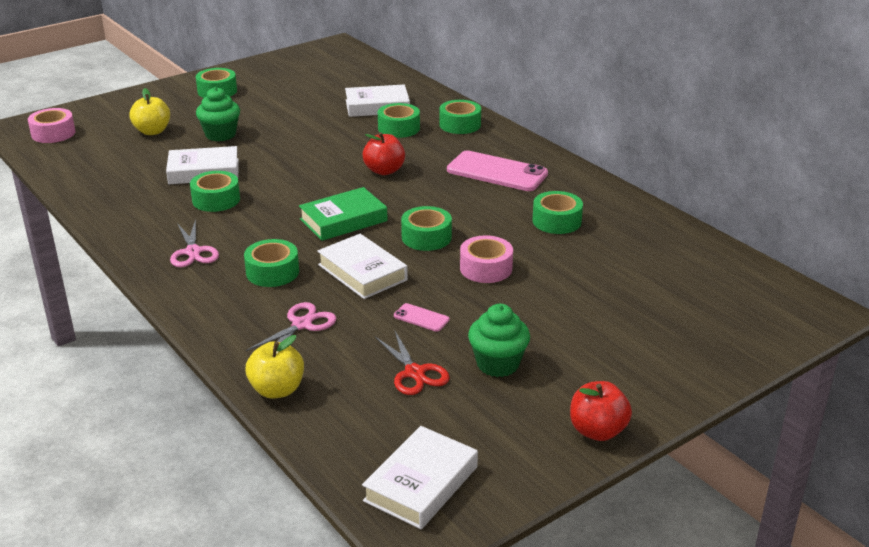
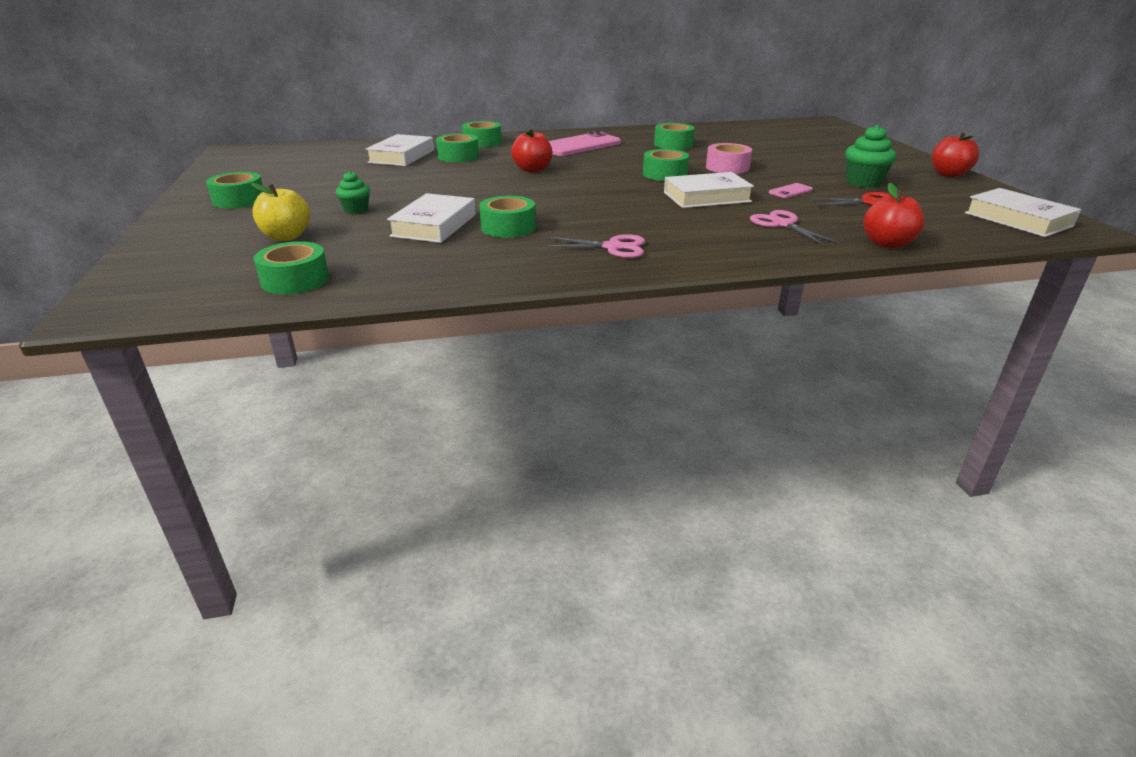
camera: 65 degrees left, 0 degrees up
pink tape [28,108,75,143] -> none
green cupcake [196,87,240,141] -> green cupcake [336,171,370,214], size x0.63
green tape [244,239,299,287] -> green tape moved to [254,241,329,295]
yellow apple [245,335,304,399] -> red apple [864,183,925,248]
green book [299,187,388,241] -> none

